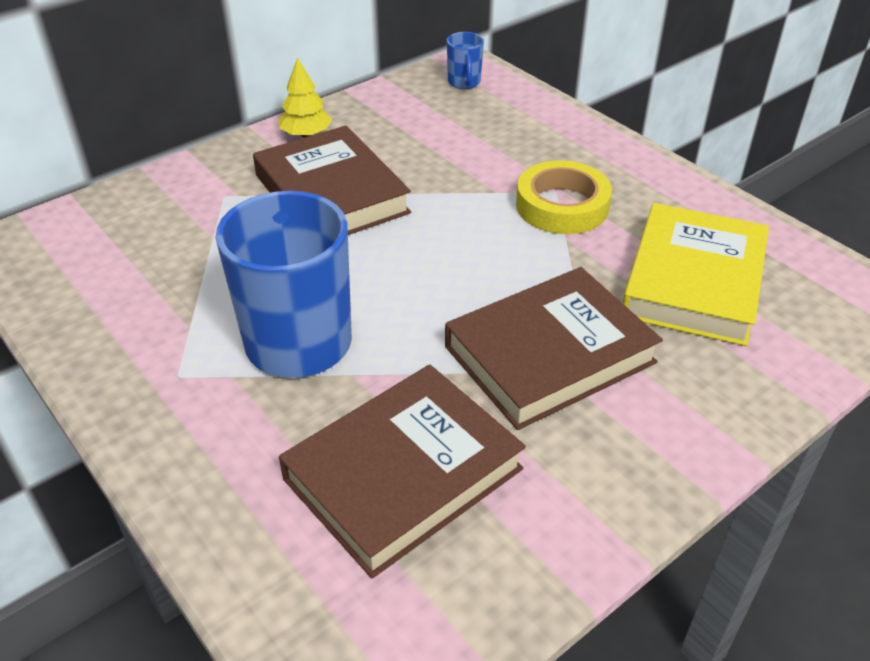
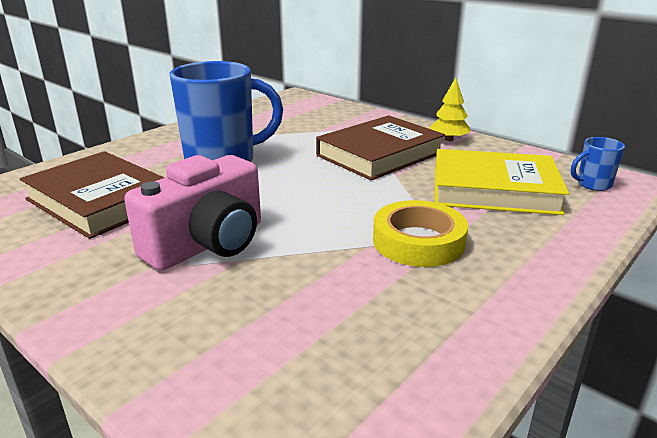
camera: 80 degrees right, 15 degrees down
brown book [445,267,663,430] -> pink camera [124,155,261,271]
yellow book [623,203,769,346] -> yellow book moved to [435,149,569,215]

